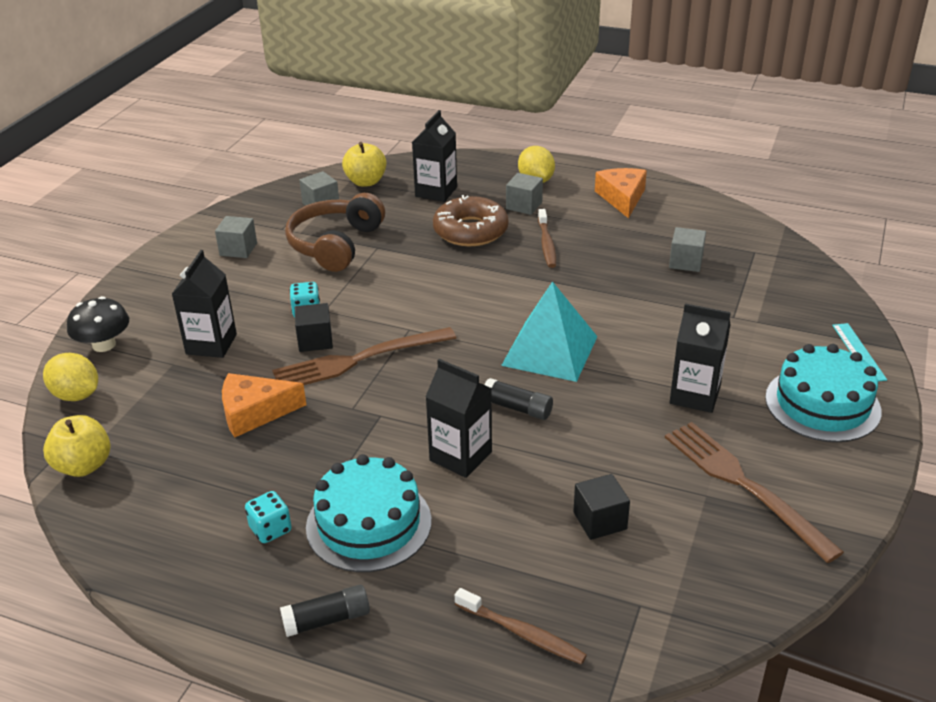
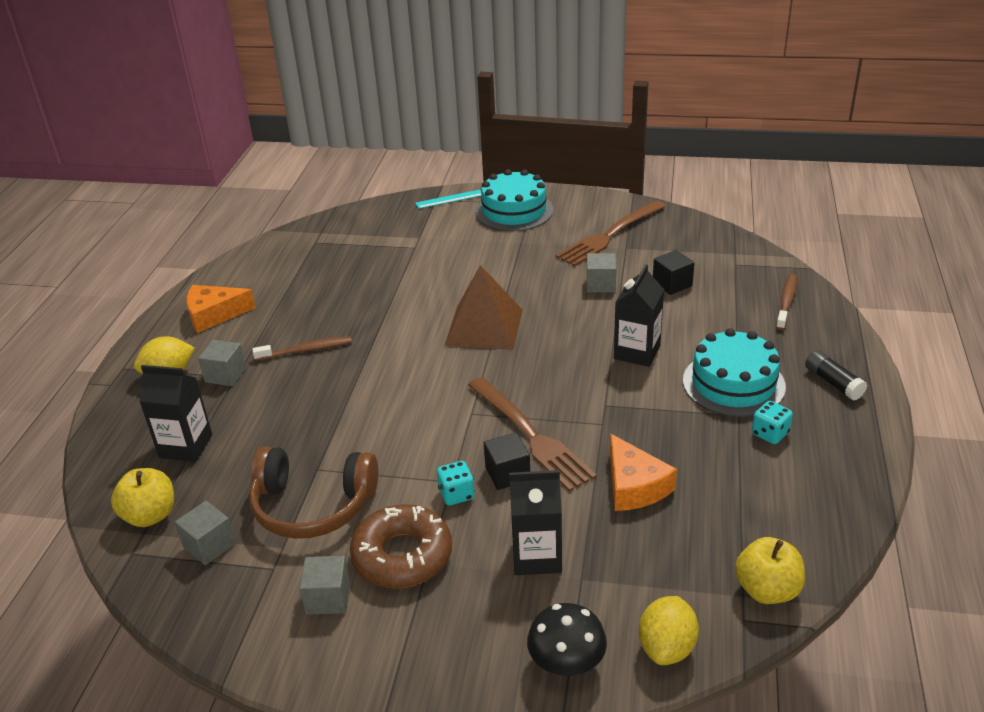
camera: 100 degrees left, 0 degrees up
brown donut [433,195,509,246] -> brown donut moved to [350,504,452,589]
black glue stick [484,378,553,420] -> none
turquoise pyramid [501,281,598,382] -> brown pyramid [444,265,523,350]
grey cube [669,227,706,272] -> grey cube moved to [587,253,616,293]
black carton [670,303,731,413] -> none

